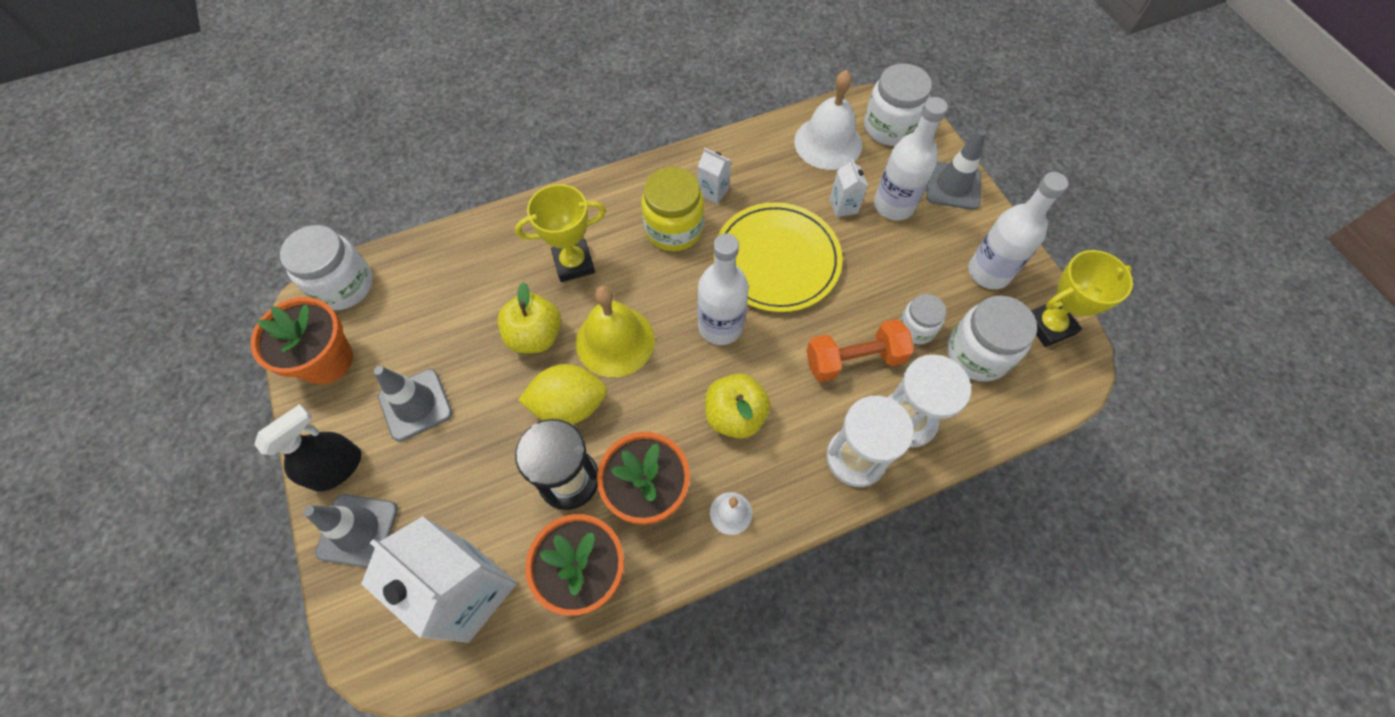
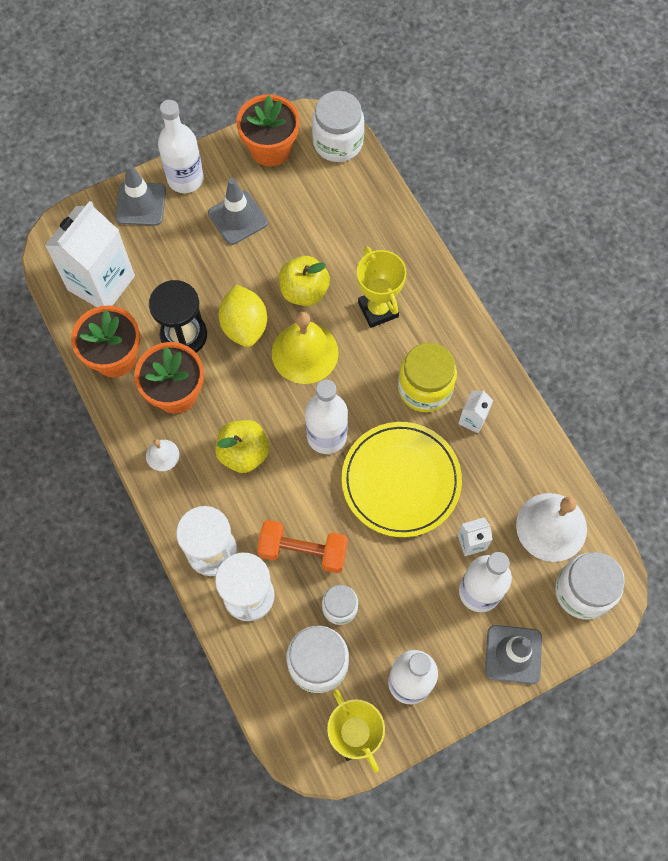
camera: 85 degrees right, 5 degrees up
black spray bottle [254,404,361,492] -> white bottle [158,100,204,193]
orange dumbbell [806,319,914,382] -> orange dumbbell turned 60 degrees counterclockwise [257,520,348,573]

